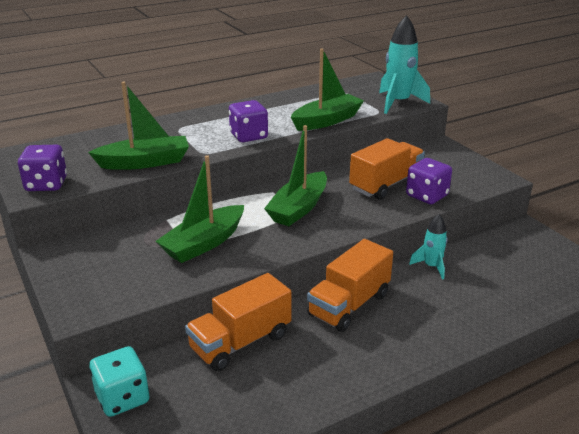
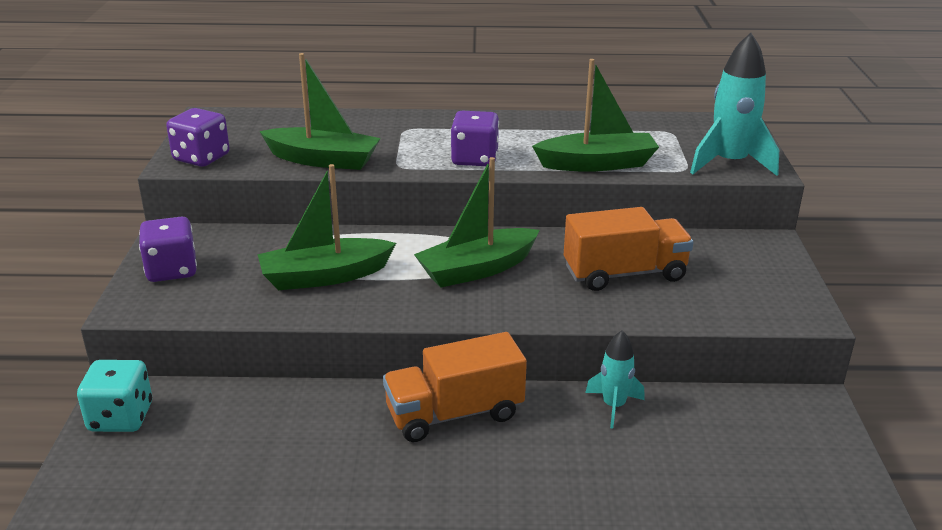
camera: 30 degrees right, 0 degrees up
orange truck [185,273,291,371] -> none
purple dice [406,158,452,204] -> purple dice moved to [139,217,197,282]

